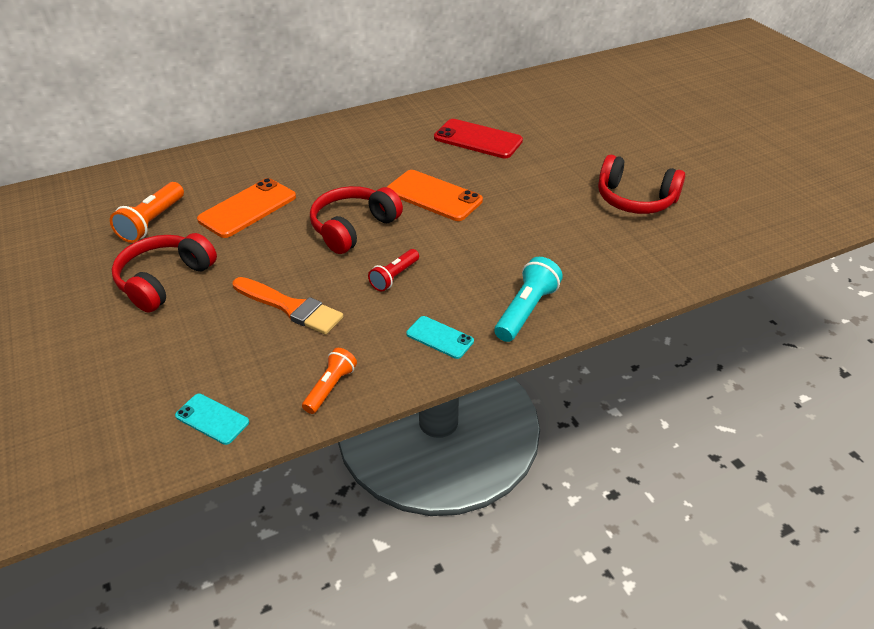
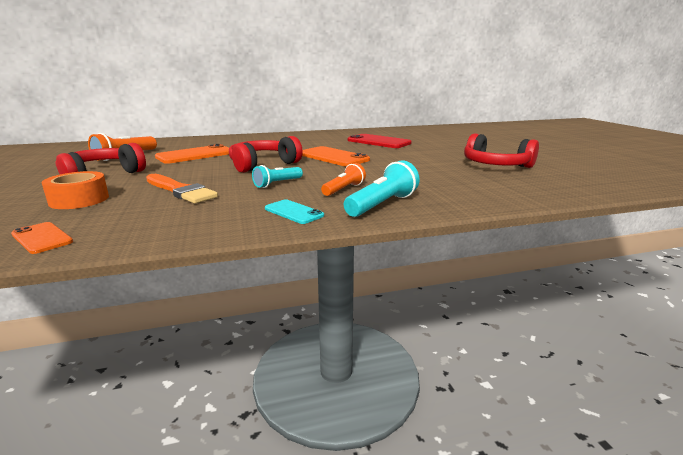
camera: 10 degrees right, 20 degrees down
turquoise phone [175,394,249,445] -> orange phone [11,222,73,254]
orange flashlight [302,348,357,414] -> orange flashlight moved to [321,163,366,196]
red flashlight [368,249,419,291] -> turquoise flashlight [252,165,303,188]
none -> orange tape [42,171,109,209]

